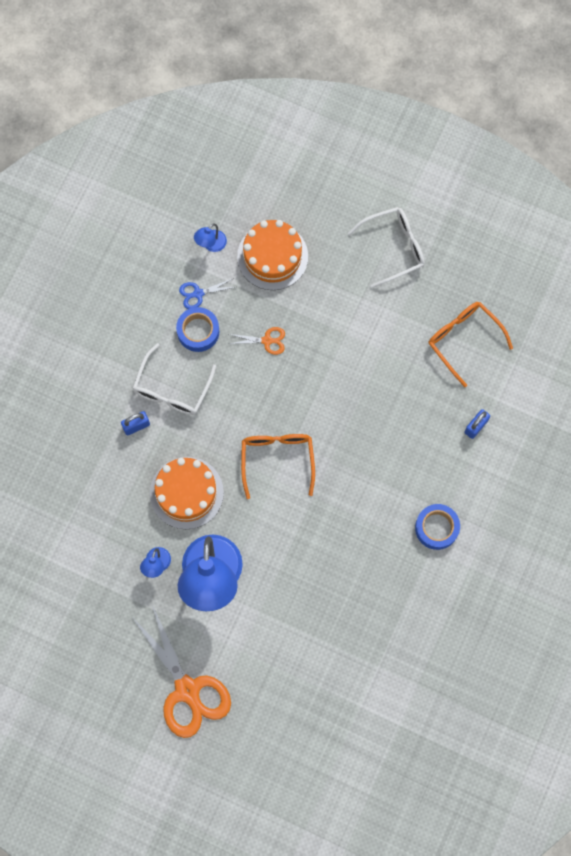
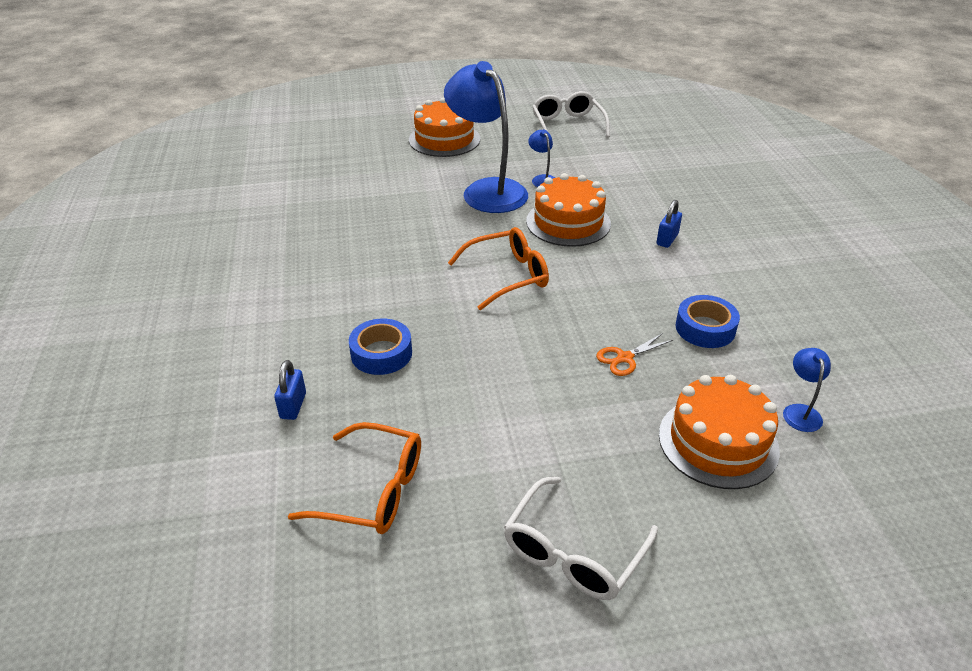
camera: 145 degrees right, 35 degrees down
orange scissors [132,605,231,738] -> orange cake [409,97,480,157]
white glasses [133,343,216,415] -> white glasses moved to [532,91,610,137]
blue scissors [179,278,235,309] -> none
orange glasses [241,434,315,499] -> orange glasses turned 75 degrees counterclockwise [448,227,549,310]
blue tape [415,504,460,550] -> blue tape moved to [349,319,412,375]

